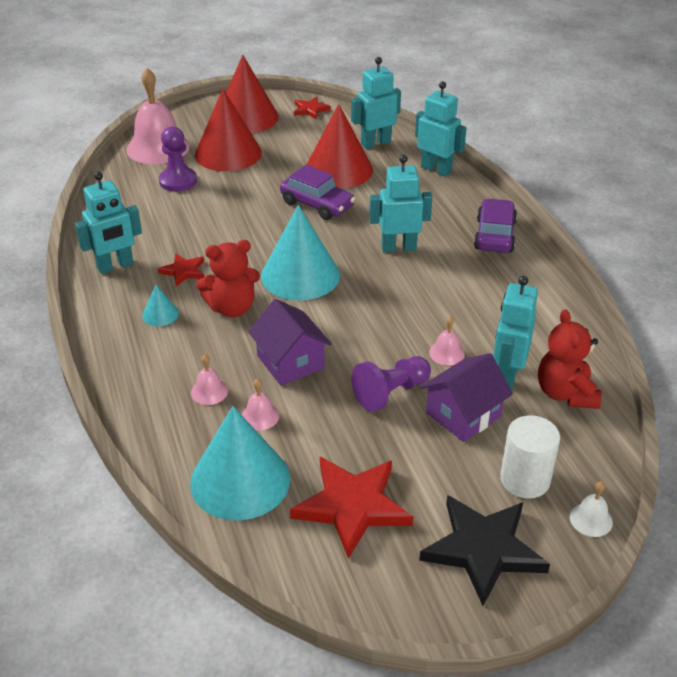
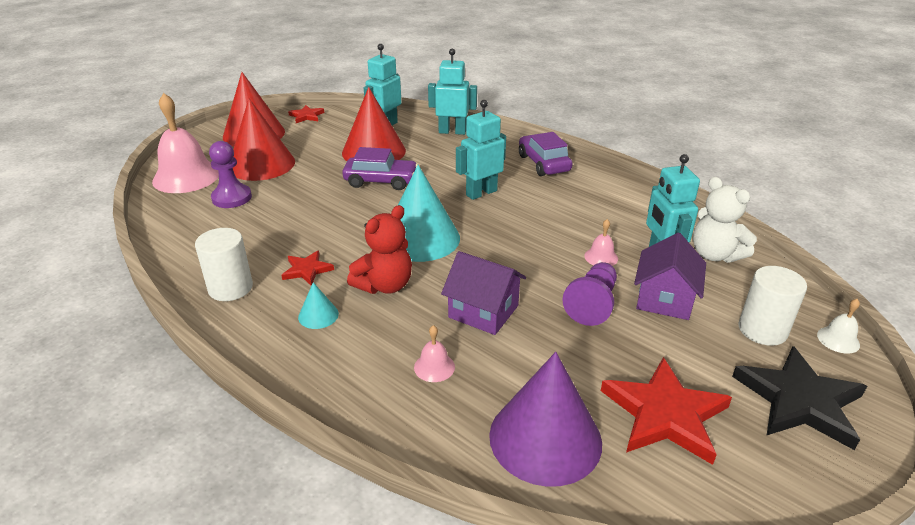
camera: 30 degrees left, 5 degrees down
turquoise robot [75,172,142,274] -> white cylinder [195,228,253,301]
turquoise cone [190,406,290,521] -> purple cone [489,352,602,487]
pink bell [242,379,279,430] -> none
red teddy bear [538,309,602,409] -> white teddy bear [693,177,757,263]

